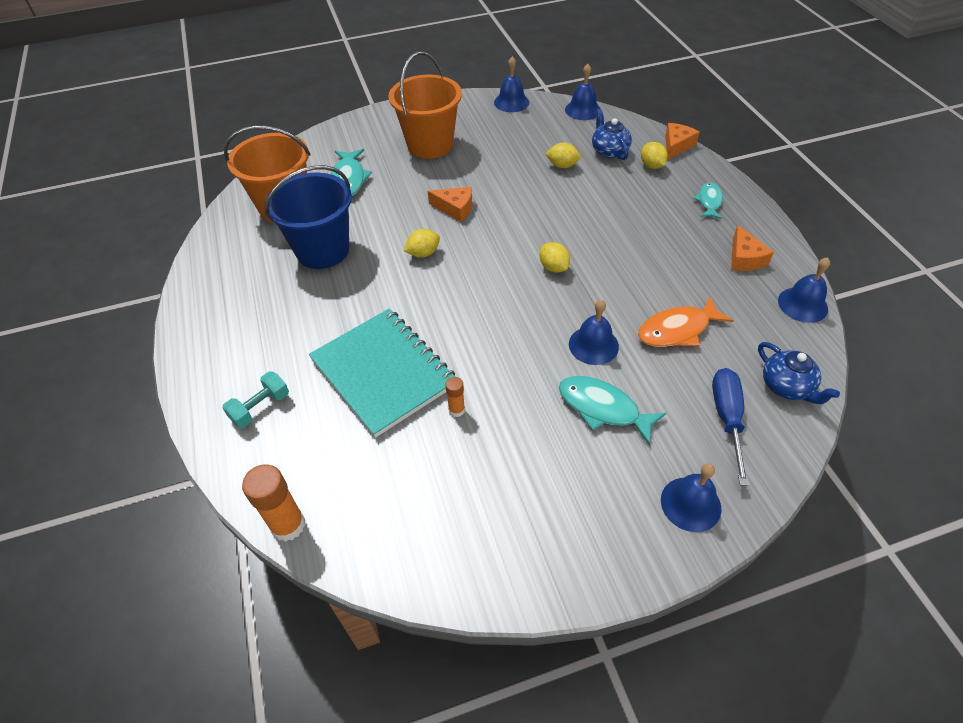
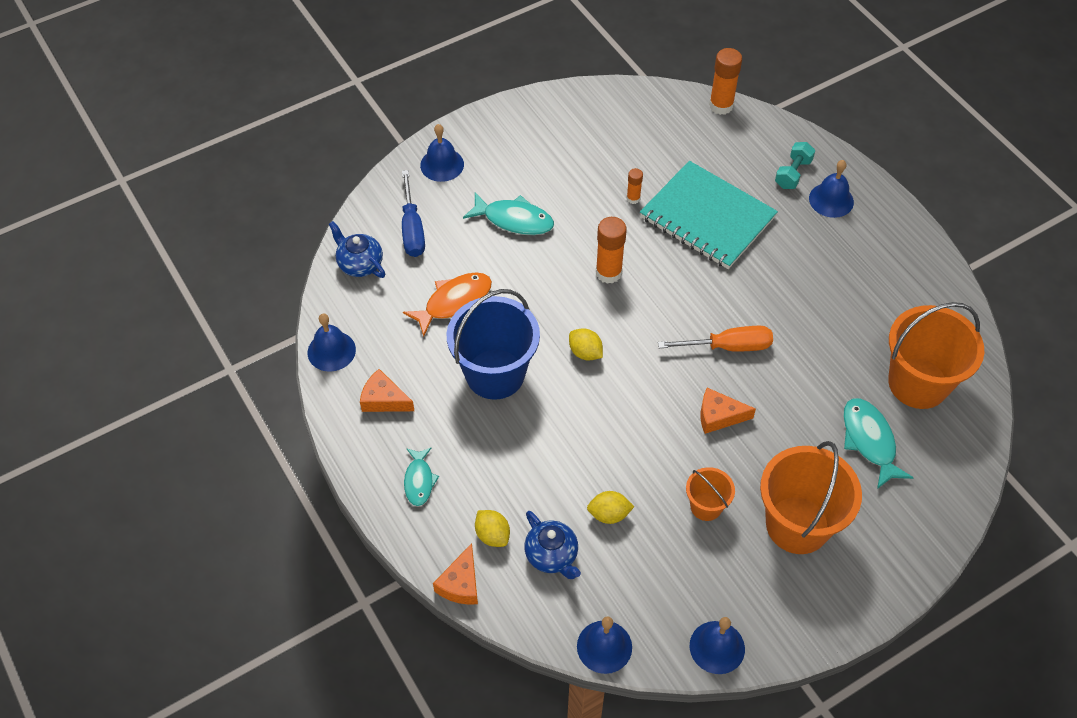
camera: 165 degrees right, 5 degrees up
blue bucket [265,165,352,269] -> blue bucket moved to [447,289,540,400]
yellow lemon [404,229,440,257] -> orange screwdriver [658,326,773,352]
blue bell [569,299,619,365] -> blue bell moved to [809,160,854,218]
orange cheese [731,225,774,271] -> orange cheese turned 45 degrees counterclockwise [360,369,414,412]
none -> orange glue stick [596,217,627,284]
none -> orange bucket [686,467,735,521]

